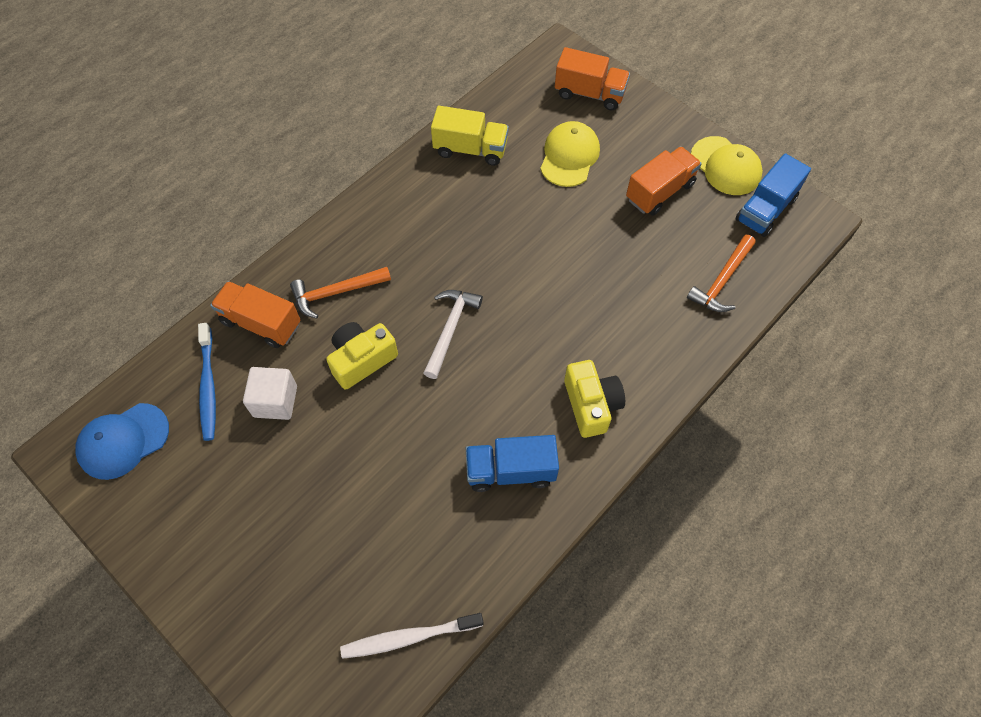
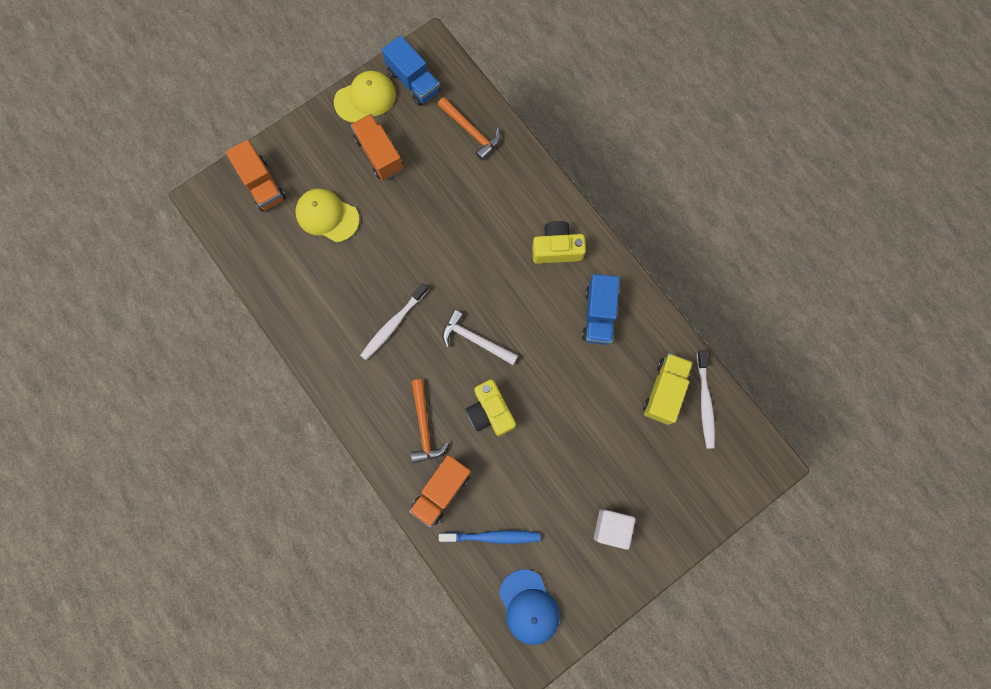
camera: 80 degrees left, 15 degrees up
white cube [243,367,297,420] -> white cube moved to [594,509,635,550]
yellow truck [431,106,509,166] -> yellow truck moved to [643,353,693,425]
orange truck [555,47,630,110] -> orange truck turned 120 degrees clockwise [226,140,286,212]
none -> white toothbrush [360,283,428,360]

